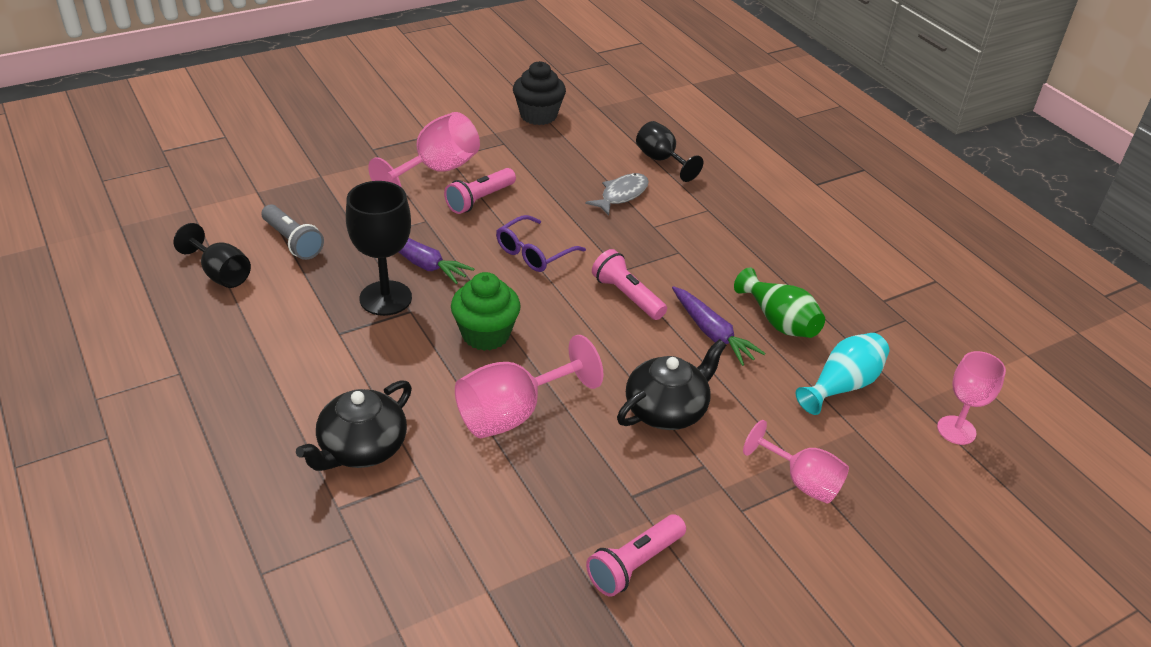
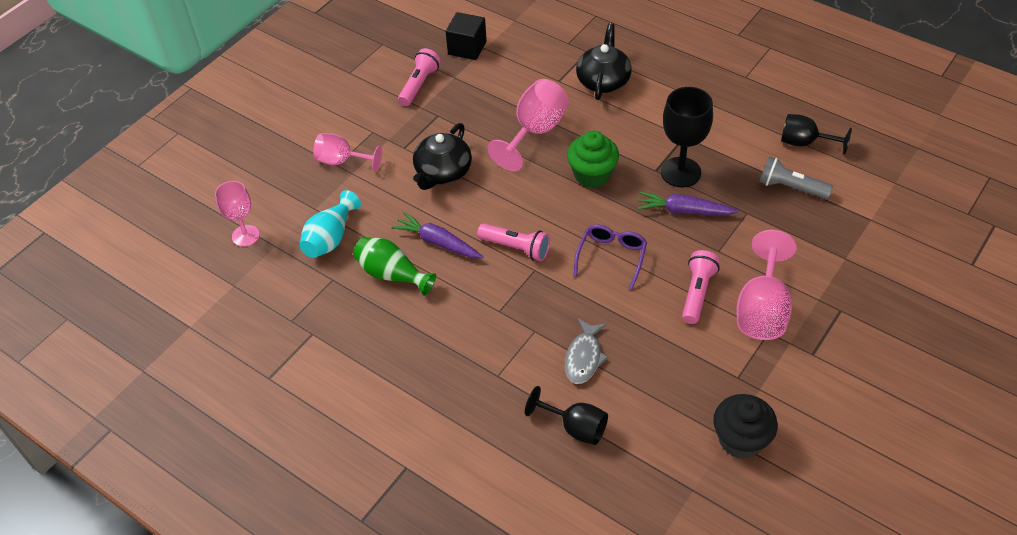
camera: 160 degrees right, 10 degrees up
none -> black cube [446,12,487,60]

